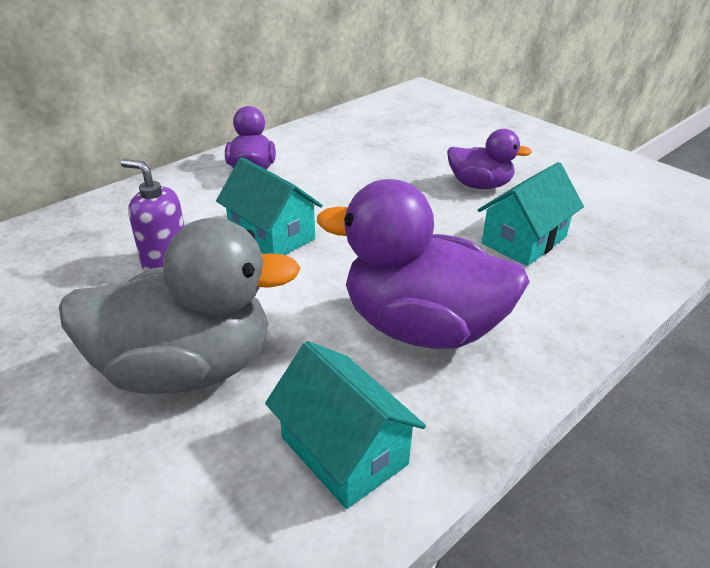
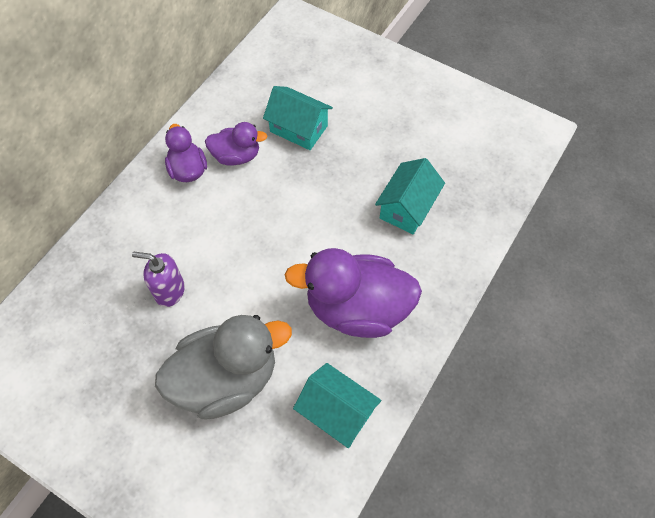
camera: 15 degrees left, 25 degrees up
turquoise house [216,157,323,255] -> turquoise house moved to [263,86,333,150]
purple duck [447,129,532,189] -> purple duck moved to [205,122,268,166]

